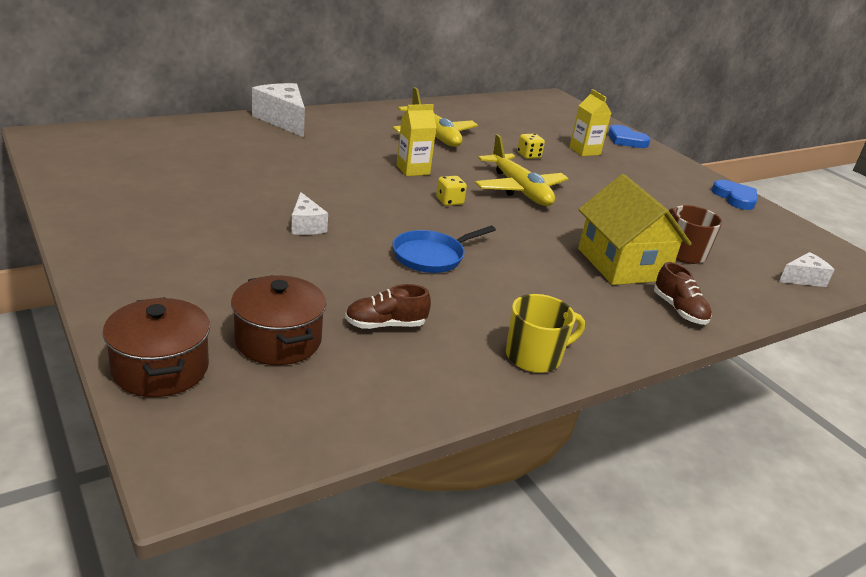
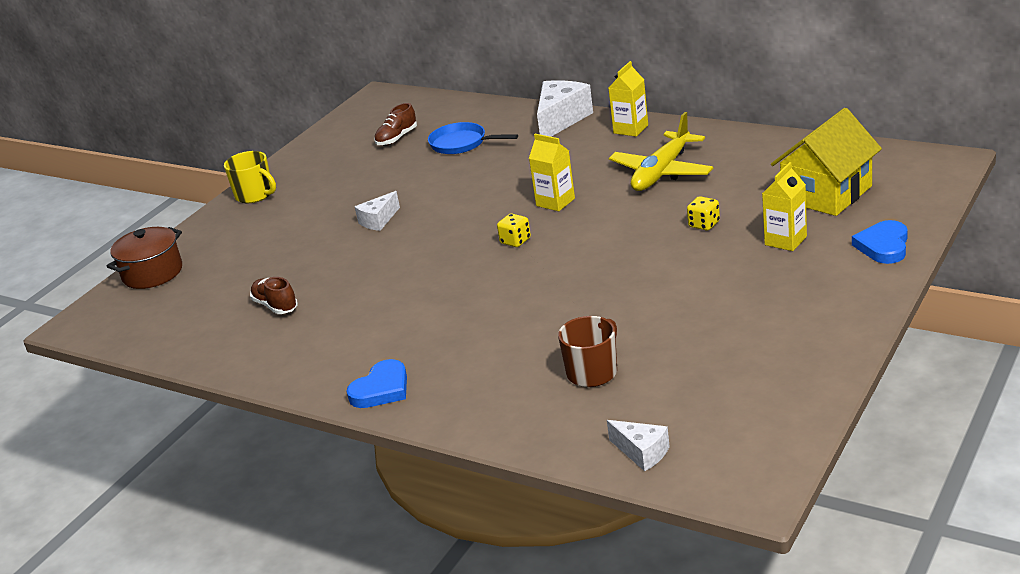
camera: 70 degrees right, 0 degrees up
brown pot [231,275,326,365] -> none
blue pan [393,226,496,273] -> blue pan moved to [428,122,518,154]
yellow plane [475,134,569,206] -> none
yellow mug [506,294,585,373] -> yellow mug moved to [224,151,276,203]
yellow house [578,174,692,285] -> yellow house moved to [771,108,882,216]
brown shoe [654,262,712,325] -> brown shoe moved to [374,103,417,146]
blue heart [712,180,757,210] -> blue heart moved to [346,359,407,408]
none -> yellow carton [609,61,648,137]

